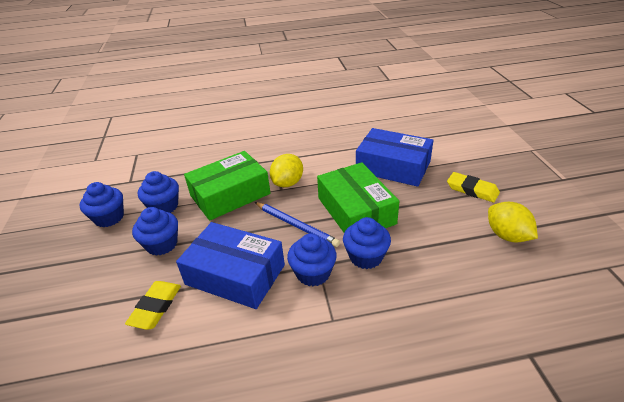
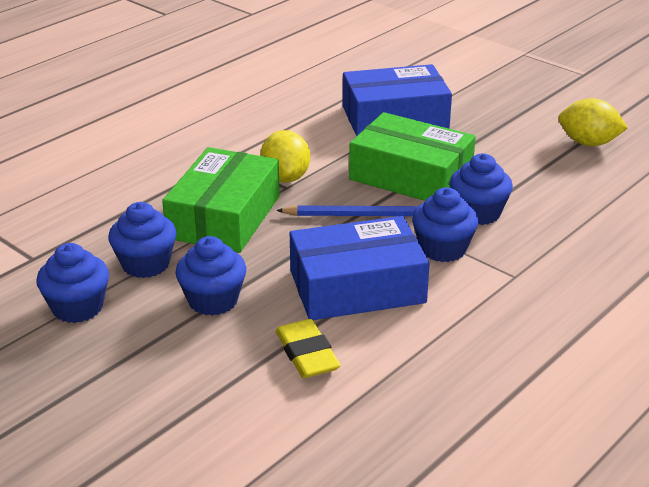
camera: 40 degrees left, 5 degrees down
yellow eraser [447,172,500,202] -> none

